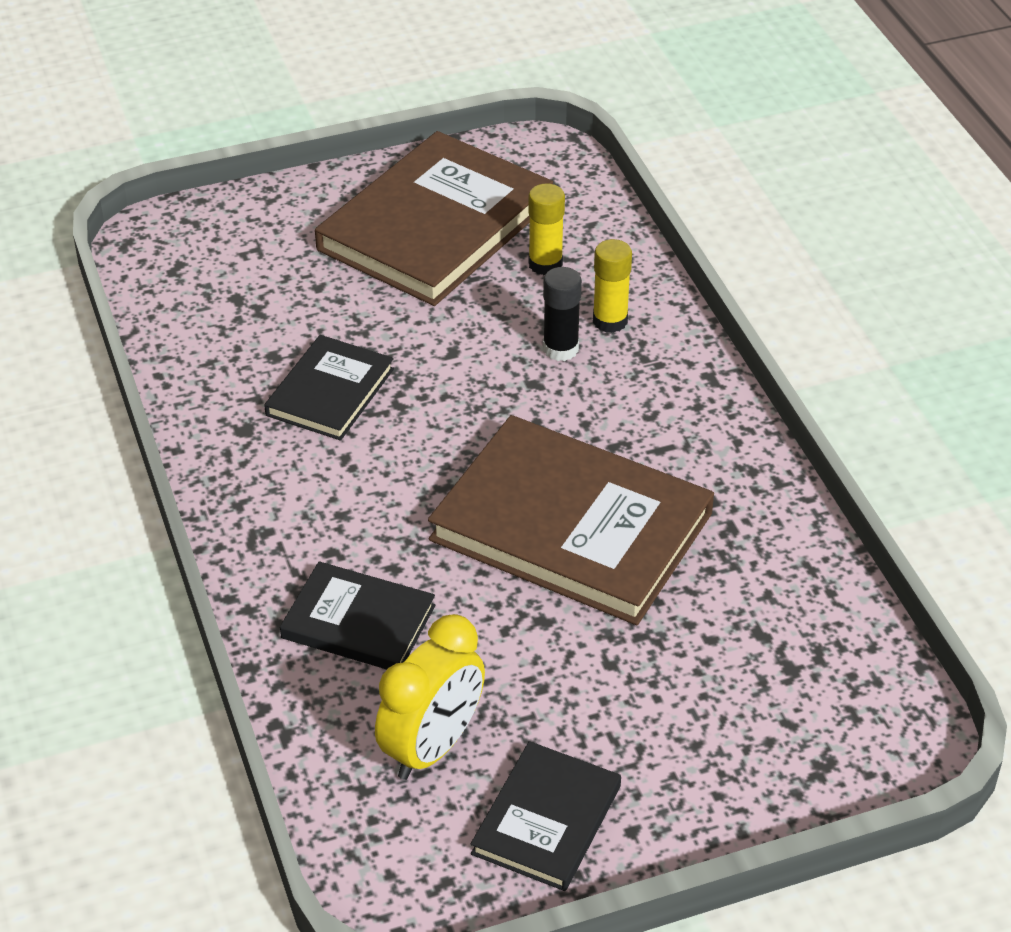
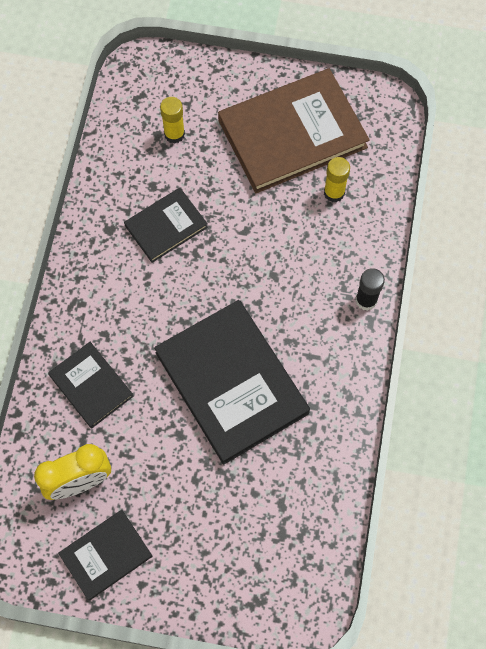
camera: 30 degrees right, 25 degrees up
brown book [428,415,714,625] -> black book [154,300,310,465]
black glue stick [543,267,582,361] -> black glue stick moved to [355,268,385,311]
yellow glue stick [593,239,632,333] -> yellow glue stick moved to [160,97,185,144]

